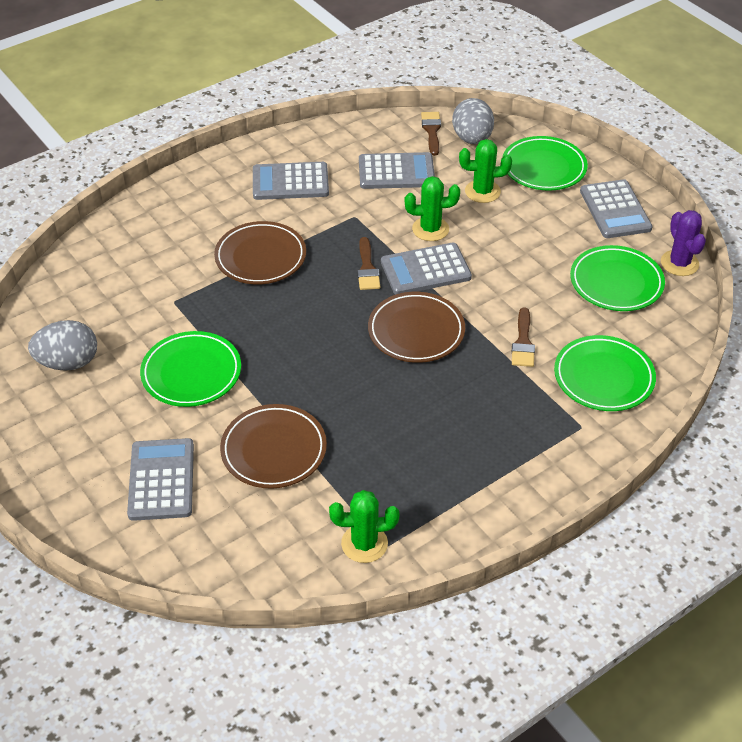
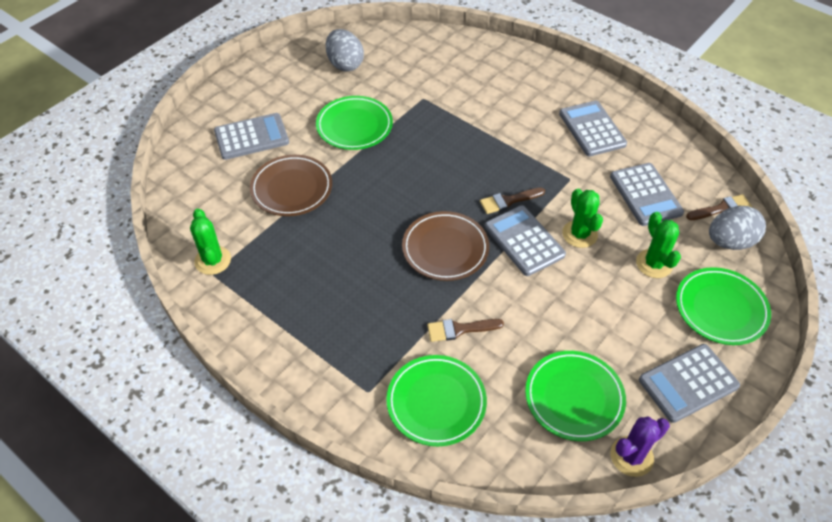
camera: 75 degrees right, 5 degrees up
brown plate [214,221,306,284] -> none

